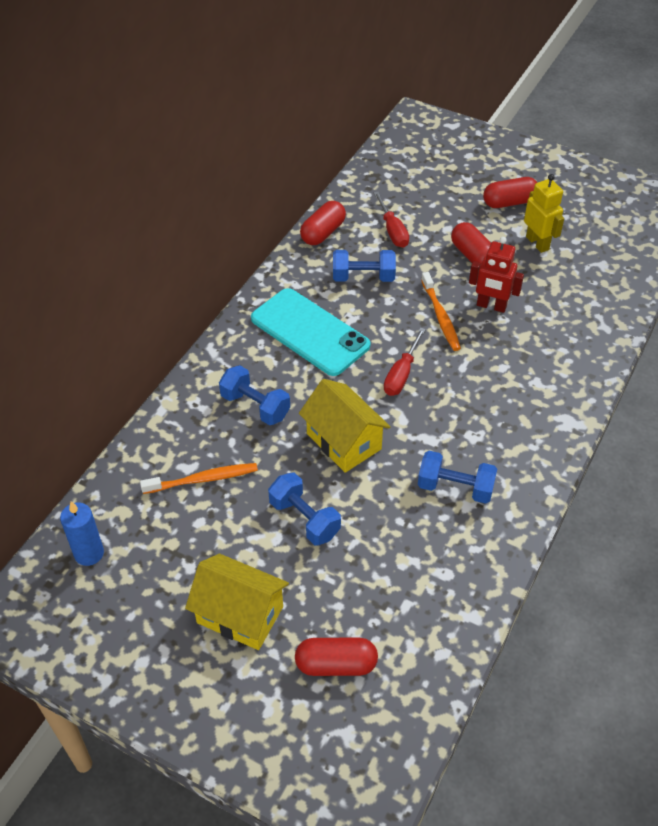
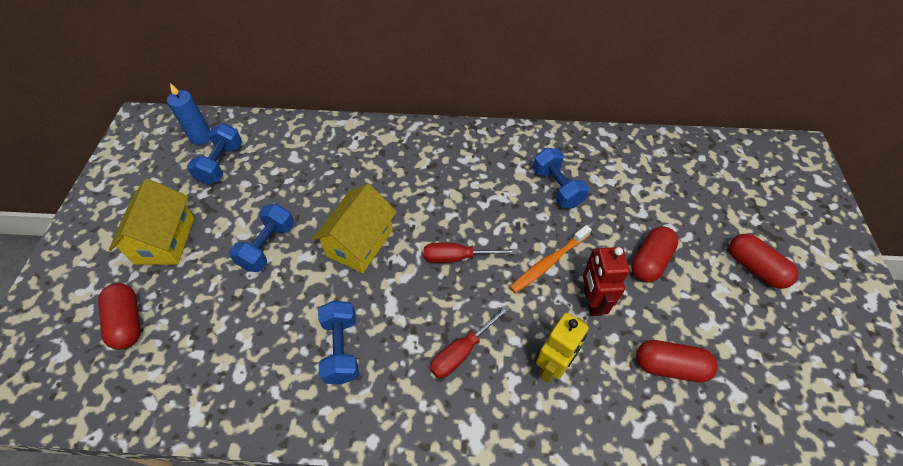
camera: 65 degrees right, 5 degrees up
orange toothbrush [140,463,258,494] -> none
blue dumbbell [219,365,290,425] -> blue dumbbell moved to [187,123,242,185]
turquoise phone [251,288,371,376] -> none
red capsule [300,201,346,245] -> red capsule moved to [636,340,718,383]
red screwdriver [374,192,409,248] -> red screwdriver moved to [430,305,510,378]
yellow robot [524,174,564,253] -> yellow robot moved to [536,313,589,383]

